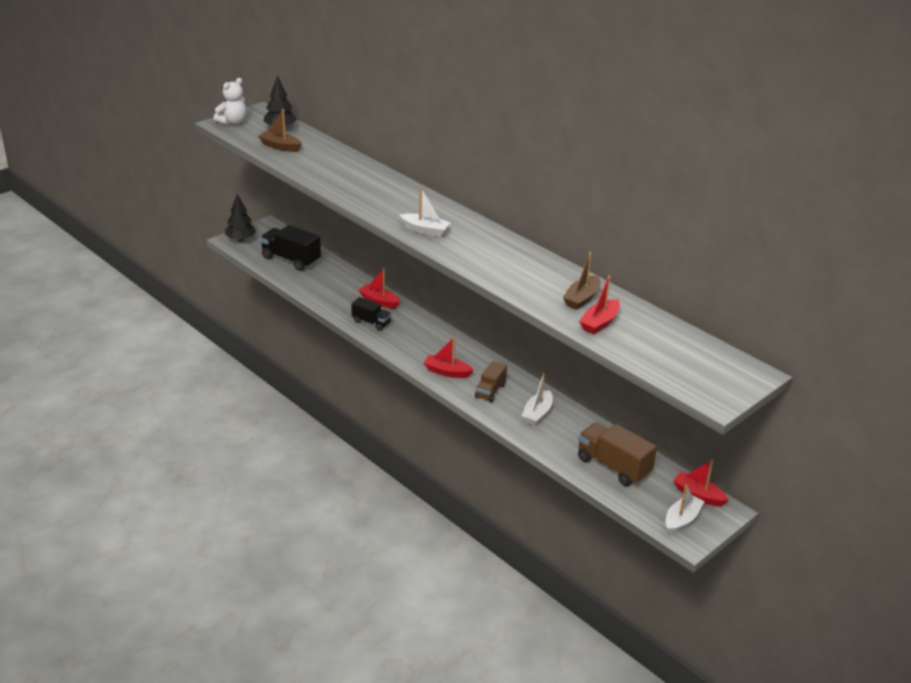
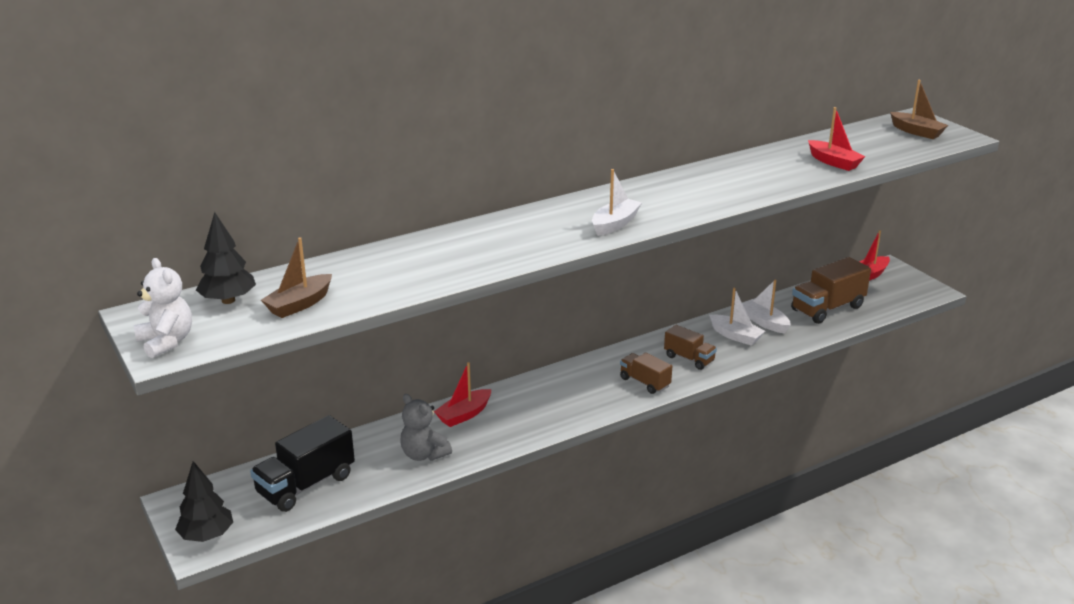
camera: 75 degrees left, 5 degrees down
black truck [351,297,391,331] -> none
red boat [424,337,473,378] -> brown truck [620,352,672,394]
brown boat [563,252,600,310] -> brown boat moved to [890,80,948,139]
white boat [666,484,705,534] -> white boat moved to [742,280,791,333]
none -> grey teddy bear [400,394,452,461]

